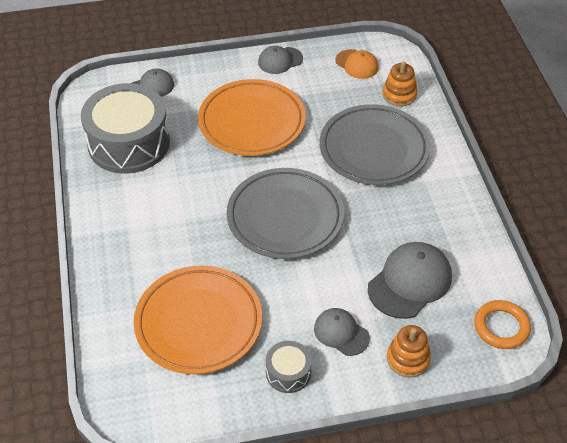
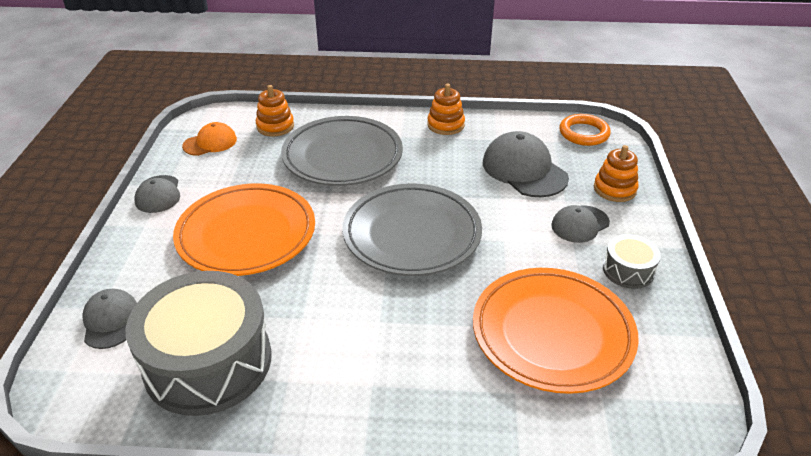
camera: 75 degrees left, 10 degrees down
none -> orange stacking toy [427,84,465,135]

